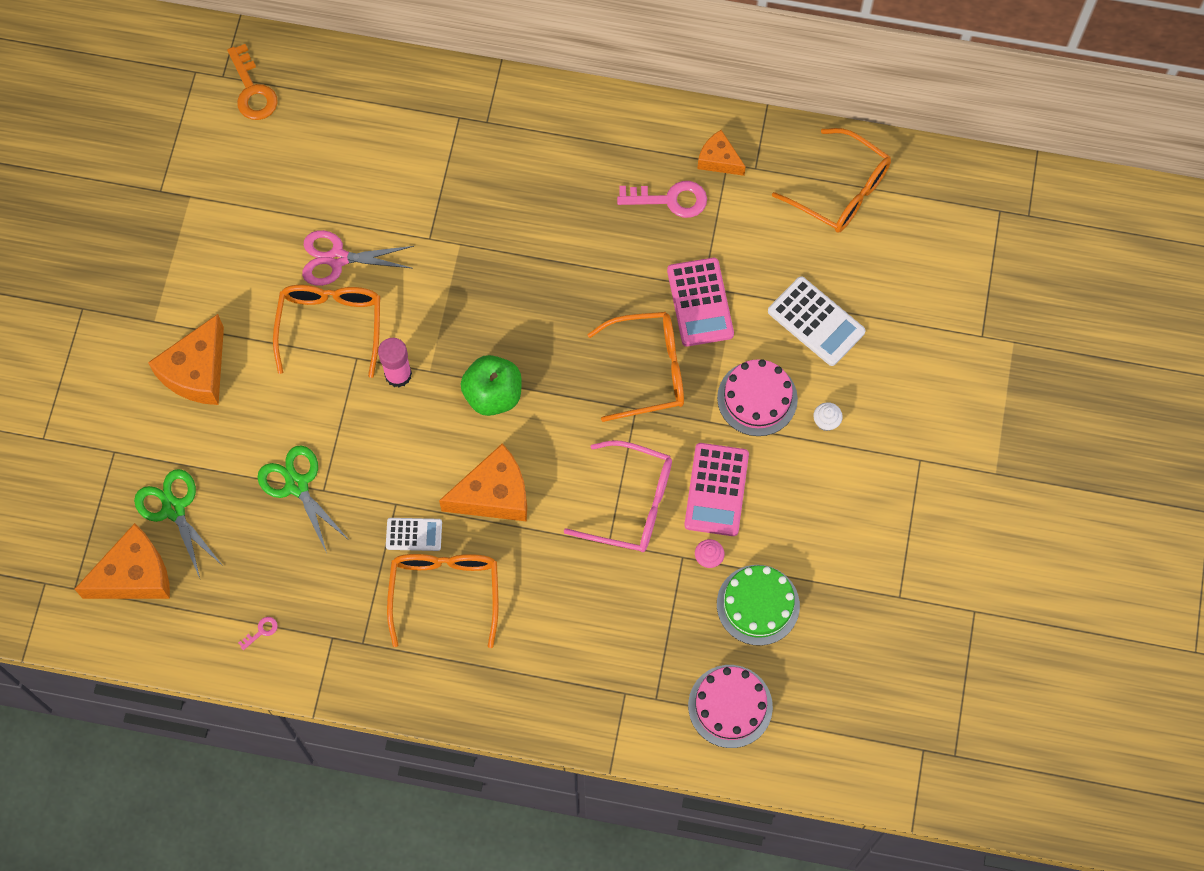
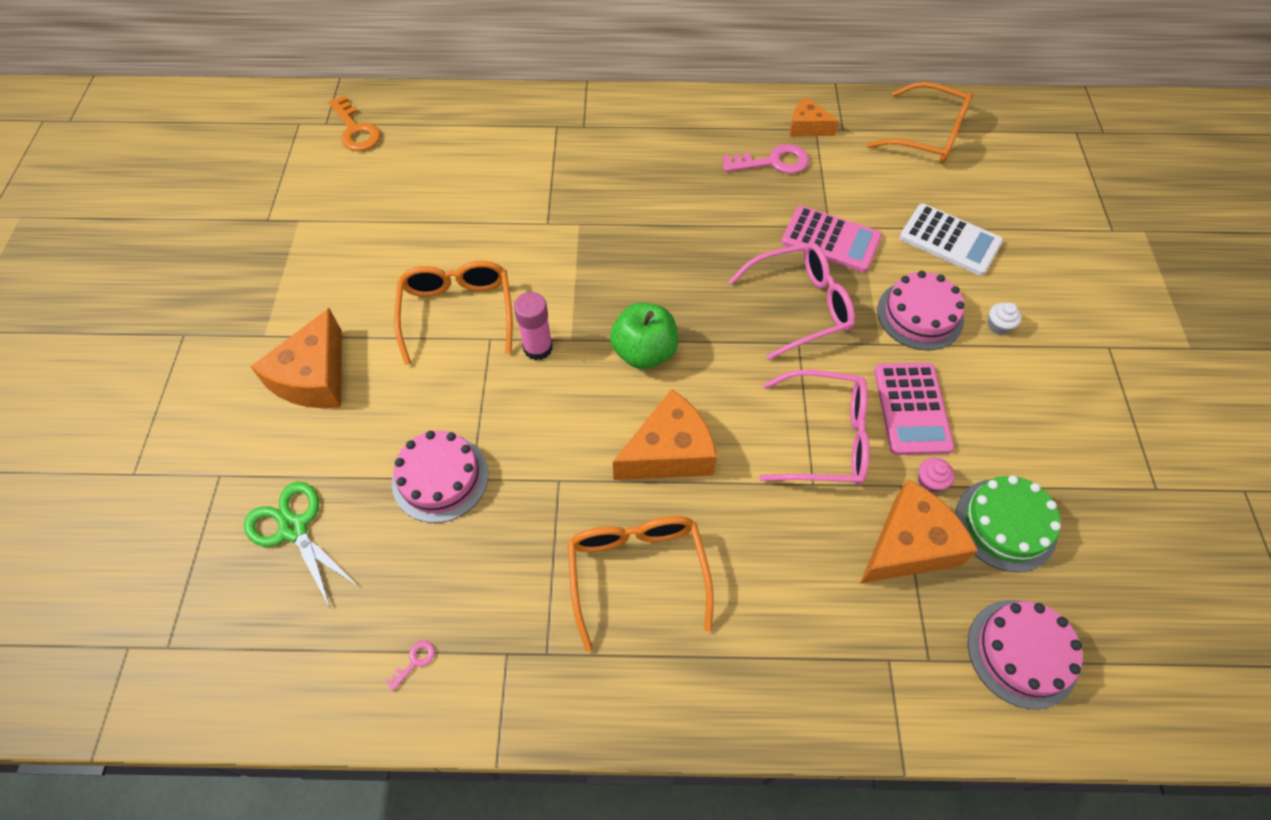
camera: 10 degrees left, 10 degrees down
orange cheese [74,523,170,599] -> orange cheese moved to [860,479,978,584]
green scissors [257,445,350,553] -> pink cake [392,431,488,523]
pink scissors [302,230,414,286] -> none
white calculator [386,518,442,551] -> none
orange glasses [587,312,684,422] -> pink glasses [728,242,855,360]
pink calculator [667,258,734,346] -> pink calculator turned 45 degrees counterclockwise [781,206,882,272]

